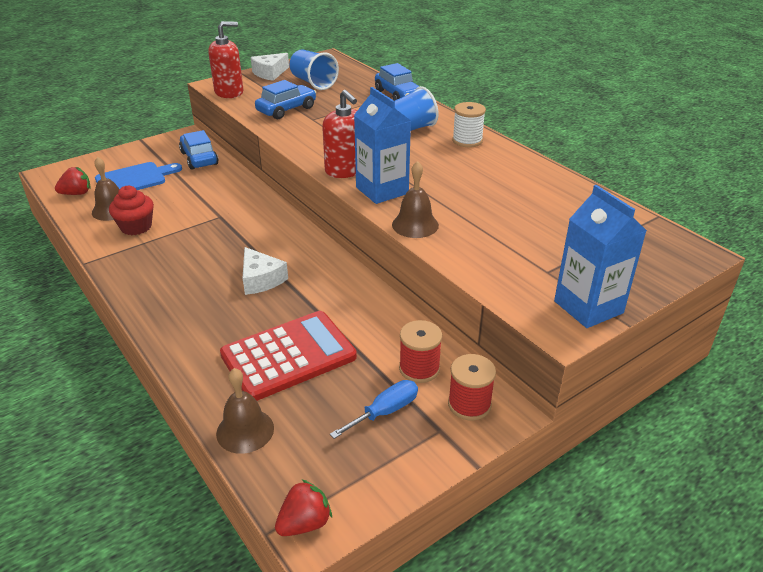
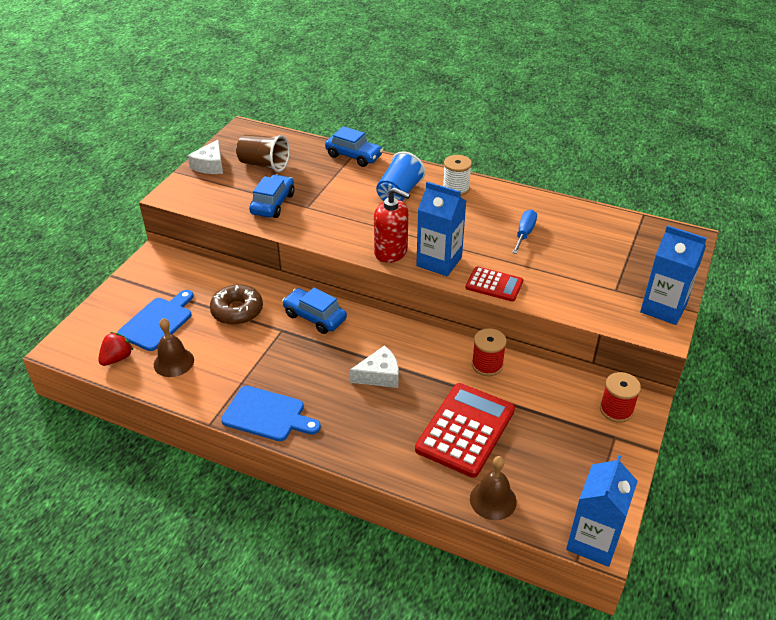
camera: 30 degrees left, 5 degrees up
red cupcake [109,186,154,235] -> none
blue car [179,130,219,170] -> blue car moved to [282,288,347,334]
red soap dispenser [208,21,243,98] -> none
white cheese [243,247,288,295] -> white cheese turned 45 degrees counterclockwise [350,345,399,388]
red strawberry [275,479,332,536] -> blue carton [566,455,638,567]
blue cup [290,50,339,90] -> brown cup [236,135,290,172]
blue screwdriver [330,380,418,439] -> blue screwdriver moved to [512,209,537,254]
brown bell [392,161,439,238] -> red calculator [466,266,523,302]
red spool [399,320,442,383] -> red spool moved to [472,328,507,376]
none -> brown donut [210,284,263,325]
none -> blue cutting board [221,386,321,441]

